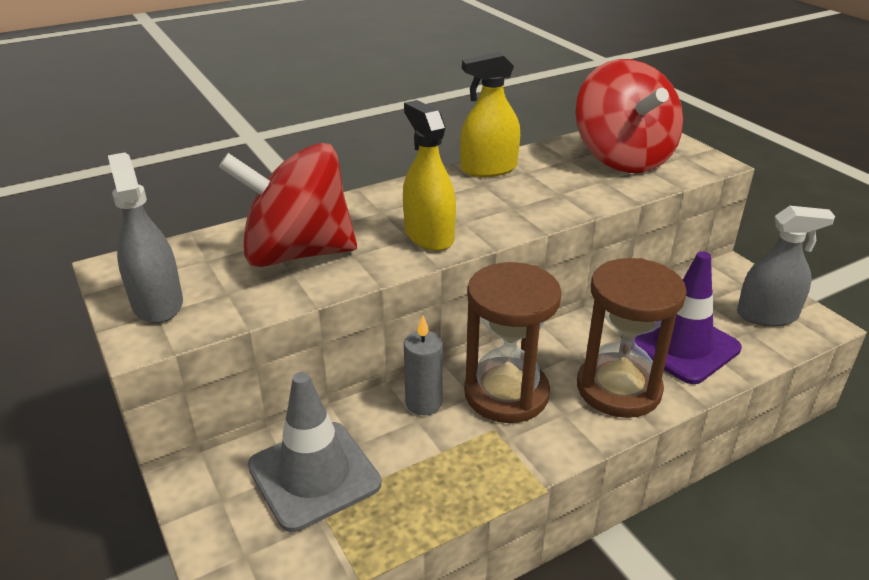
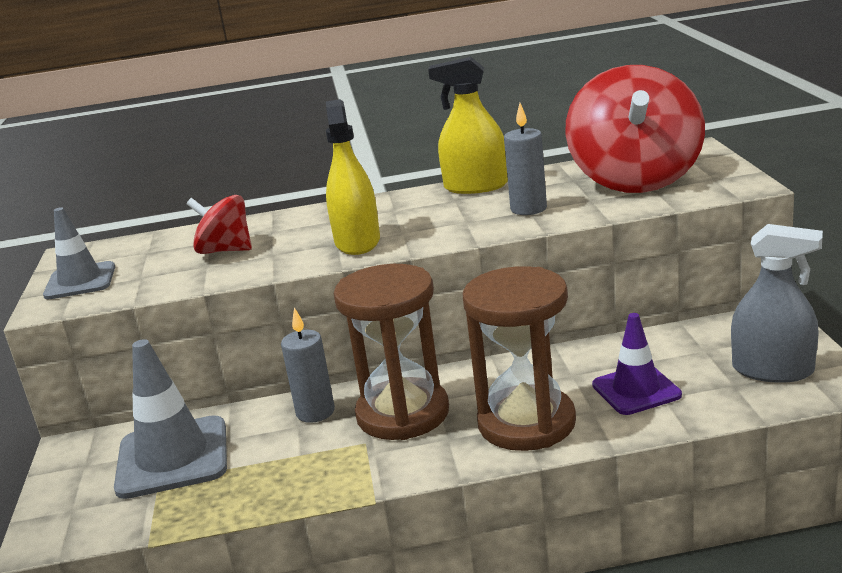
camera: 25 degrees right, 10 degrees down
grey spray bottle [108,153,183,323] -> grey traffic cone [43,207,115,299]
red spinning top [219,143,357,267] -> red spinning top [187,195,252,254], size x0.51
purple traffic cone [634,251,742,384] -> purple traffic cone [592,313,682,415], size x0.65
none -> grey candle [504,103,547,215]

